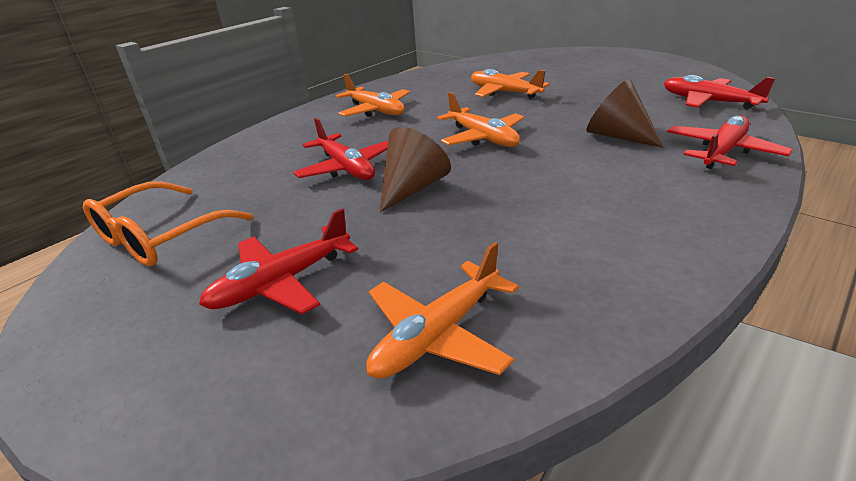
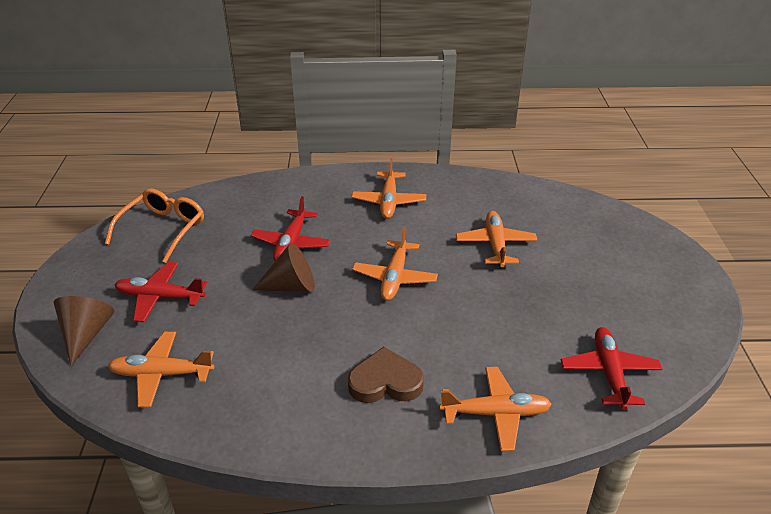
camera: 45 degrees right, 5 degrees up
orange glasses [83,181,253,266] -> orange glasses turned 120 degrees clockwise [105,188,204,263]
brown cone [586,79,663,148] -> brown cone moved to [54,296,115,366]
red plane [667,116,793,169] -> orange plane [440,367,552,451]
none -> brown heart [348,347,424,403]

